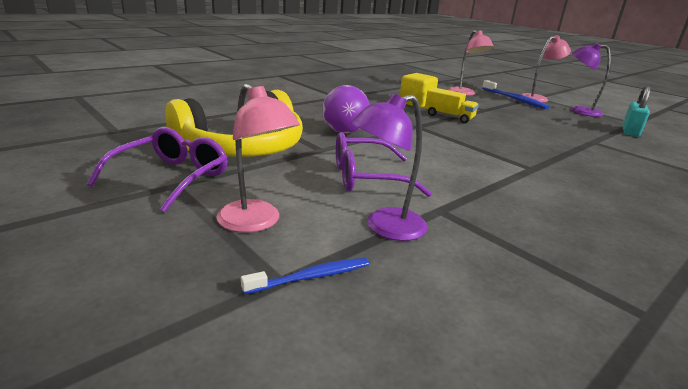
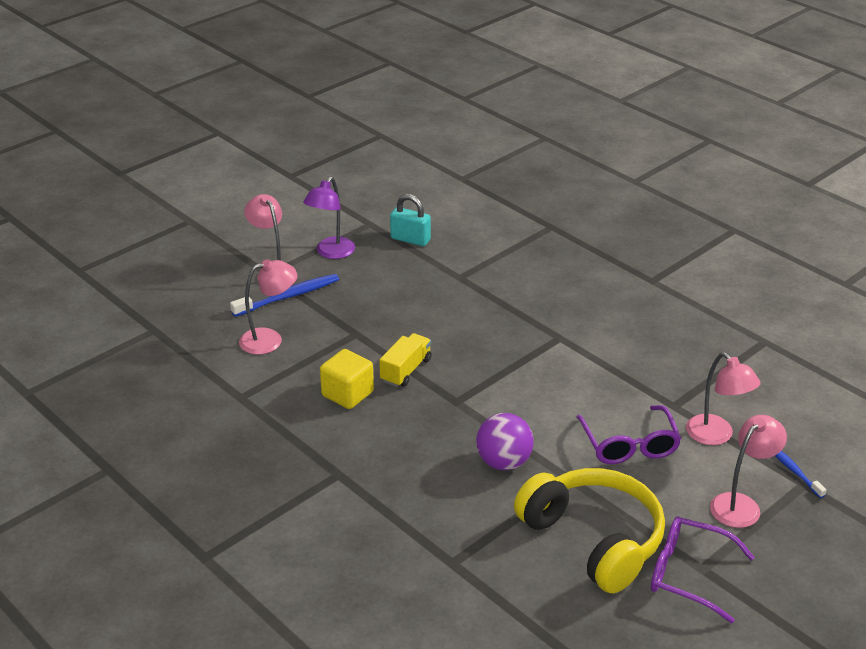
camera: 90 degrees left, 10 degrees up
purple lamp [351,93,428,241] -> pink lamp [686,352,760,445]

